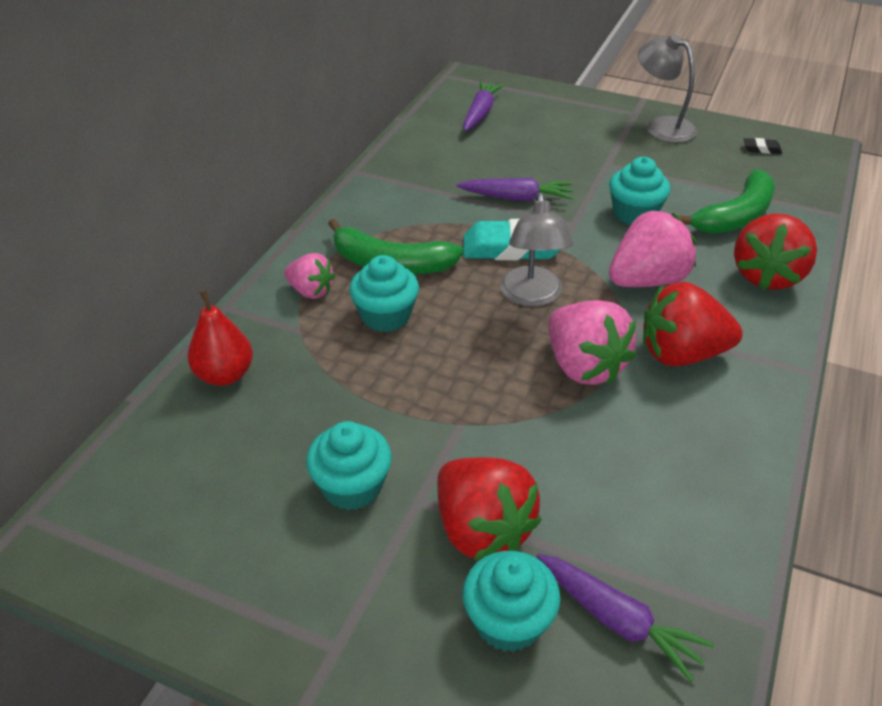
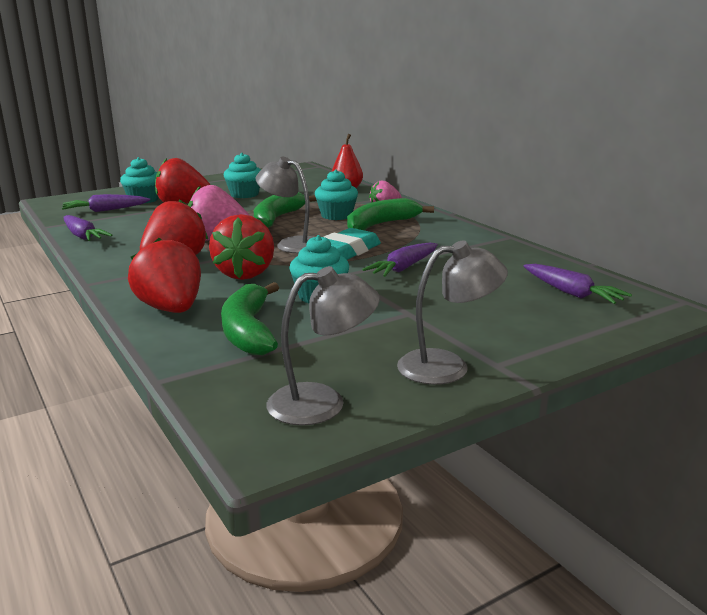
camera: 125 degrees right, 20 degrees down
pink strawberry [609,211,696,287] -> red strawberry [209,214,274,280]
black eraser [744,138,782,154] -> grey lamp [267,266,380,425]
none -> purple carrot [64,215,112,241]
none -> green banana [254,192,317,228]

